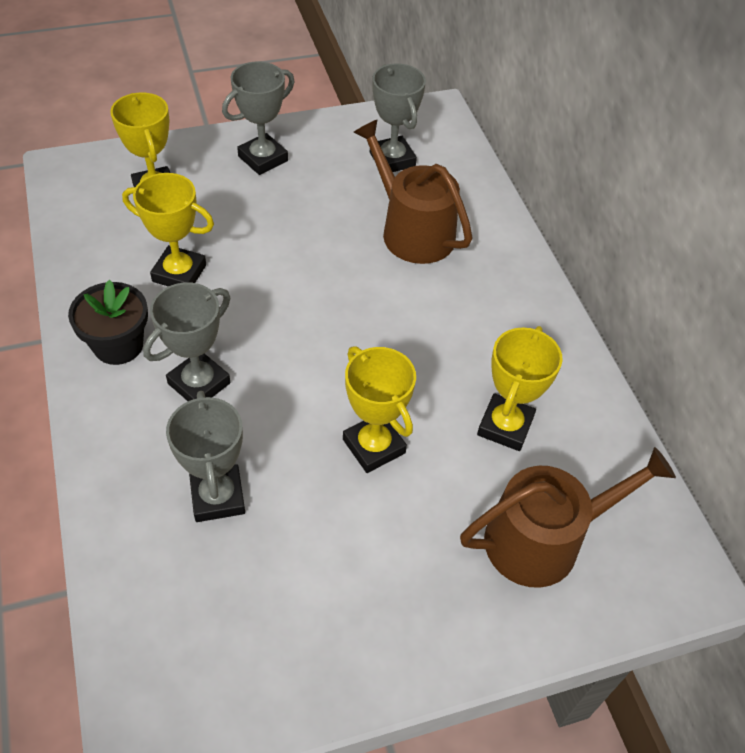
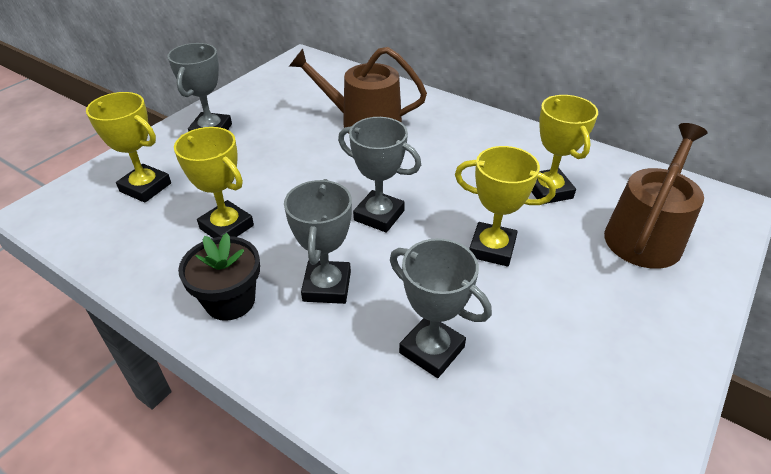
camera: 35 degrees left, 10 degrees down
yellow trophy [122,173,214,286] -> yellow trophy turned 60 degrees clockwise [174,127,254,238]
grey trophy [370,64,426,172] -> grey trophy moved to [338,117,421,233]

